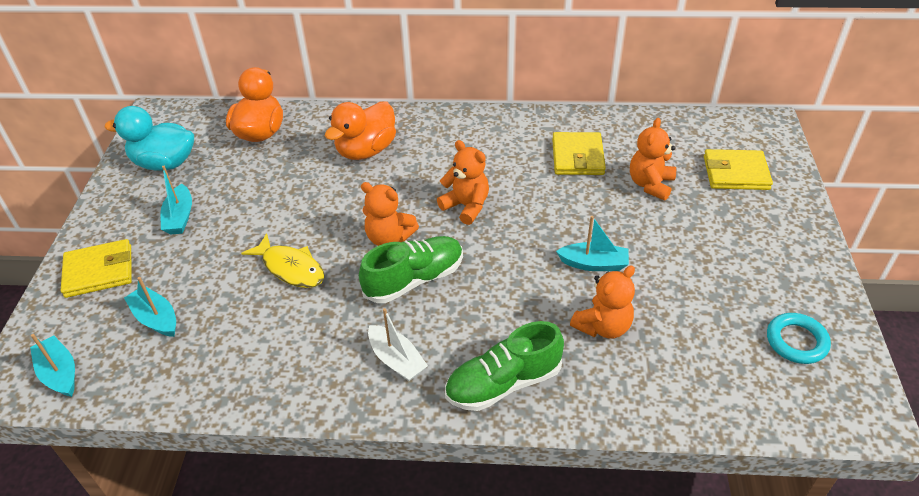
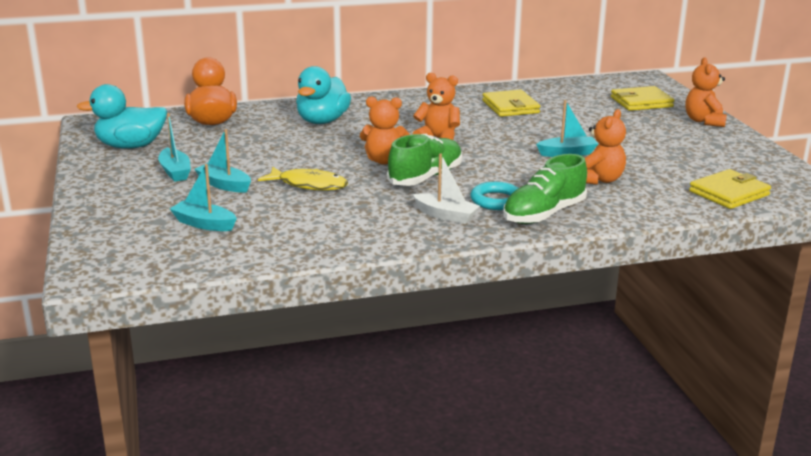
camera: 20 degrees left, 20 degrees down
turquoise boat [30,334,75,397] -> turquoise boat moved to [194,129,251,193]
yellow wallet [61,239,132,298] -> yellow wallet moved to [689,169,771,209]
orange duck [325,101,396,160] -> turquoise duck [296,66,351,124]
orange teddy bear [630,118,676,201] -> orange teddy bear moved to [686,57,727,127]
turquoise ring [767,313,831,364] -> turquoise ring moved to [471,182,519,210]

